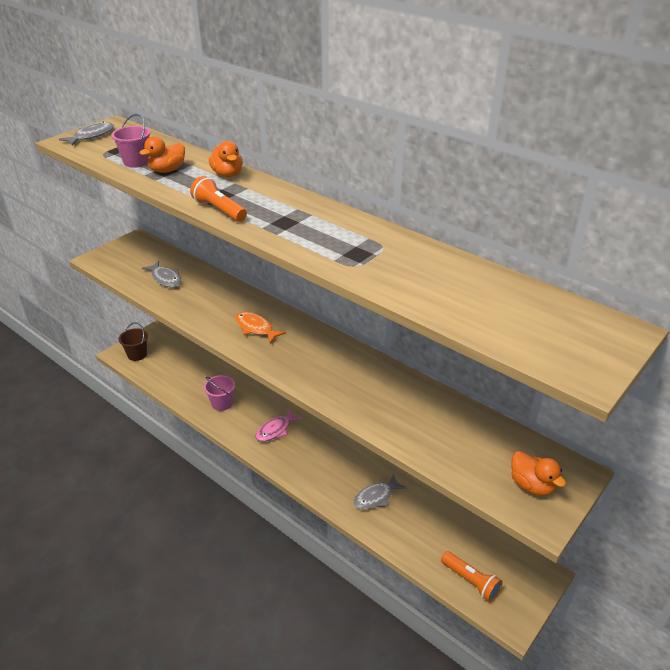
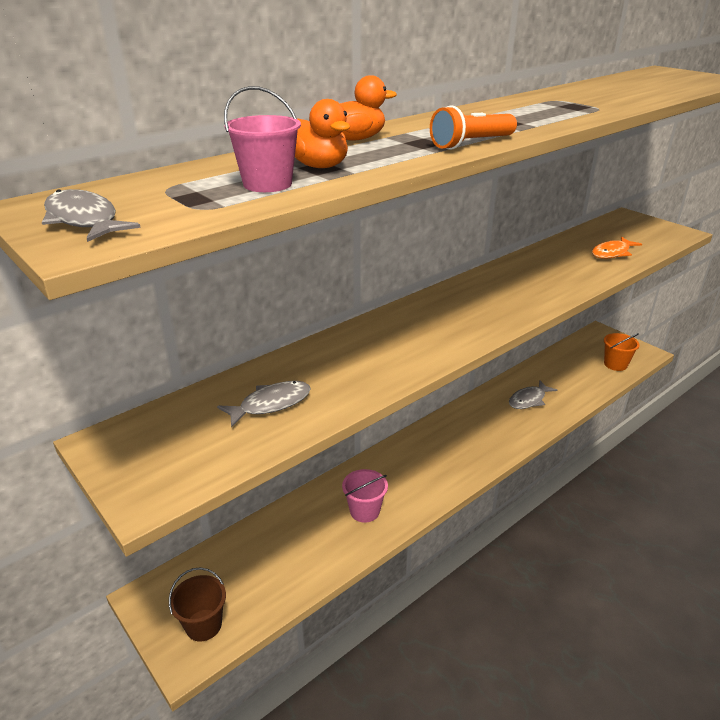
camera: 80 degrees left, 5 degrees down
orange fish [235,312,286,344] -> orange fish moved to [592,237,642,259]
pink fish [256,409,302,442] -> none
grey fish [353,474,407,510] -> grey fish turned 75 degrees clockwise [509,380,557,409]
orange flashlight [441,551,503,602] -> orange bucket [604,333,640,371]
orange duck [511,451,566,496] -> none

